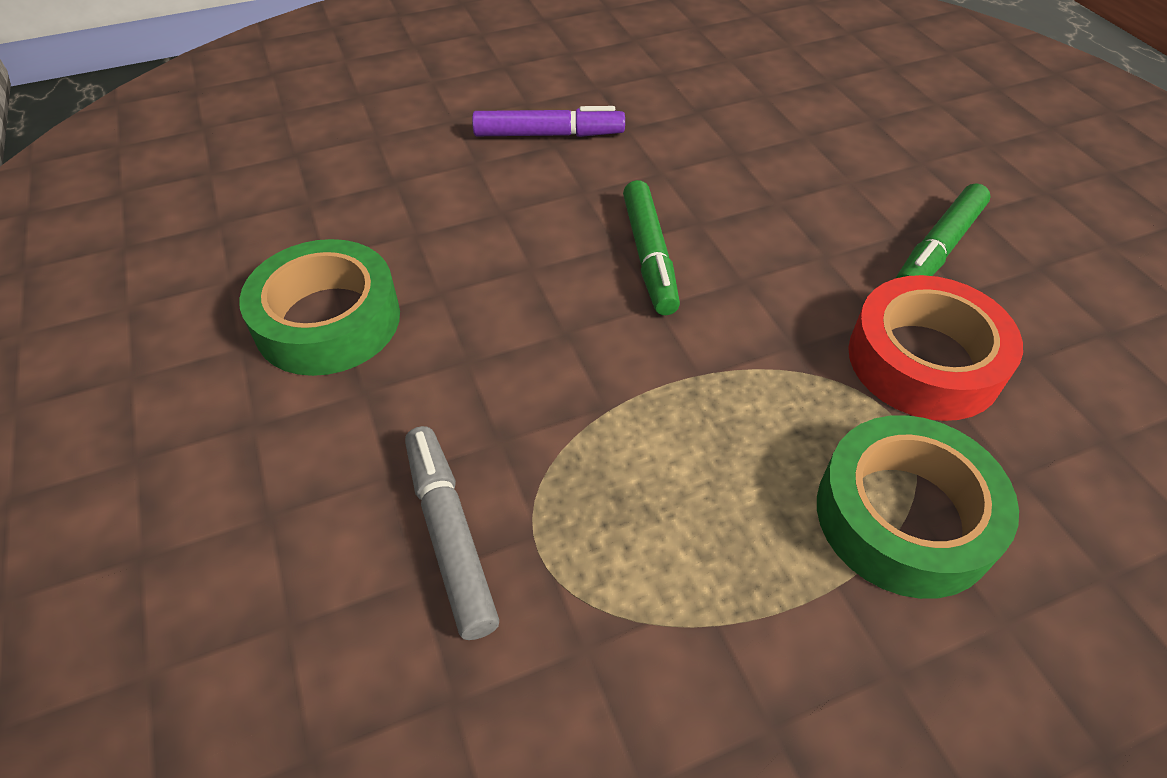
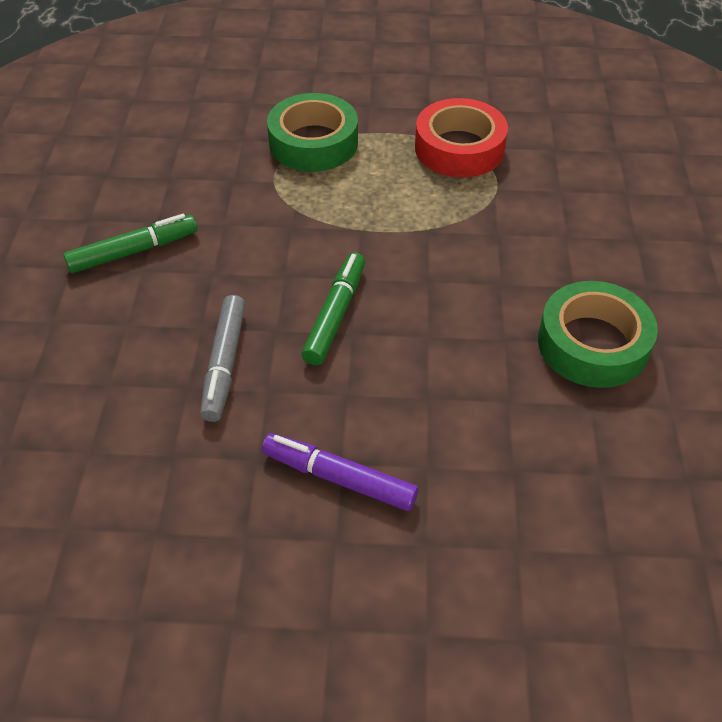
camera: 155 degrees left, 0 degrees up
grey marker [405,426,499,640] -> grey marker moved to [200,295,245,422]
red tape [848,275,1023,421] -> red tape moved to [415,98,508,178]

